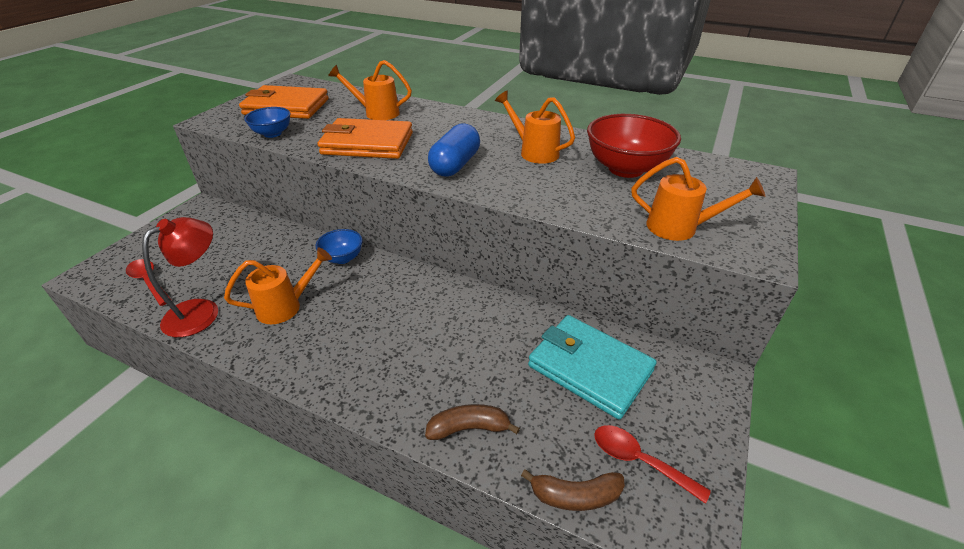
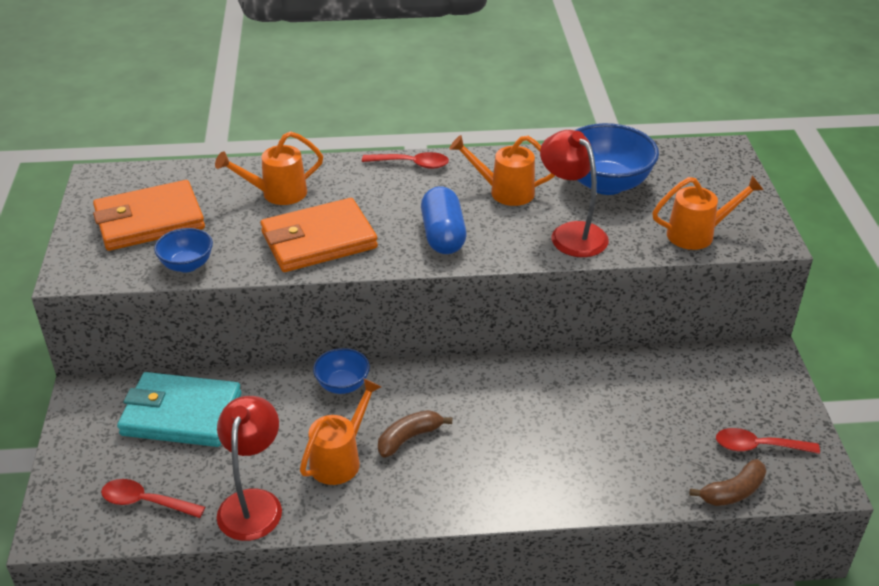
camera: 30 degrees left, 0 degrees up
brown banana [425,404,520,440] -> brown banana moved to [378,410,452,457]
turquoise wallet [528,315,657,419] -> turquoise wallet moved to [117,372,241,447]
red bowl [587,114,681,178] -> blue bowl [575,123,659,195]
none -> red spoon [362,152,449,169]
none -> red lamp [540,130,609,257]

